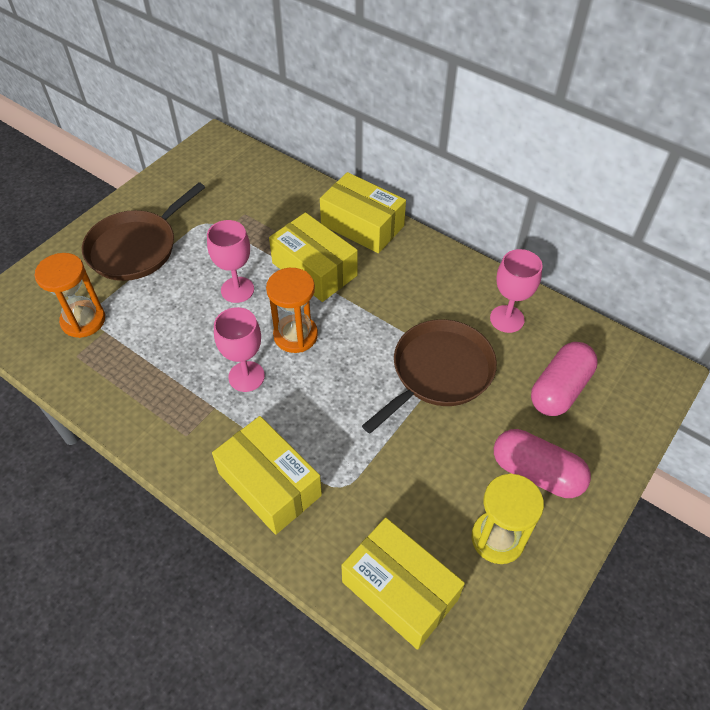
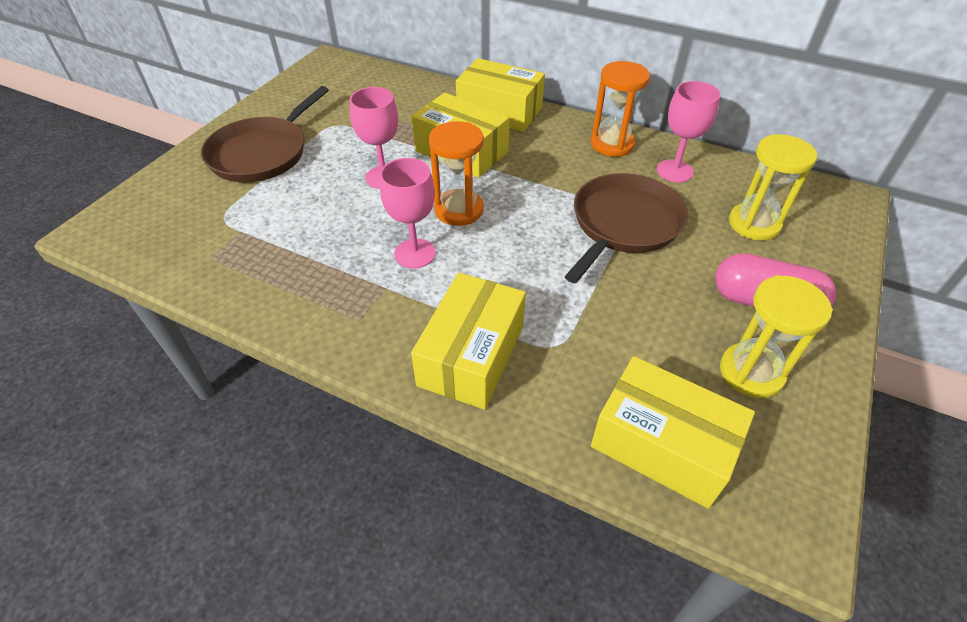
camera: 10 degrees left, 5 degrees down
orange hourglass [35,253,105,338] -> orange hourglass moved to [590,61,650,157]
yellow box [212,416,322,535] -> yellow box turned 75 degrees clockwise [411,273,526,410]
pink capsule [531,342,598,416] -> yellow hourglass [729,134,818,241]

